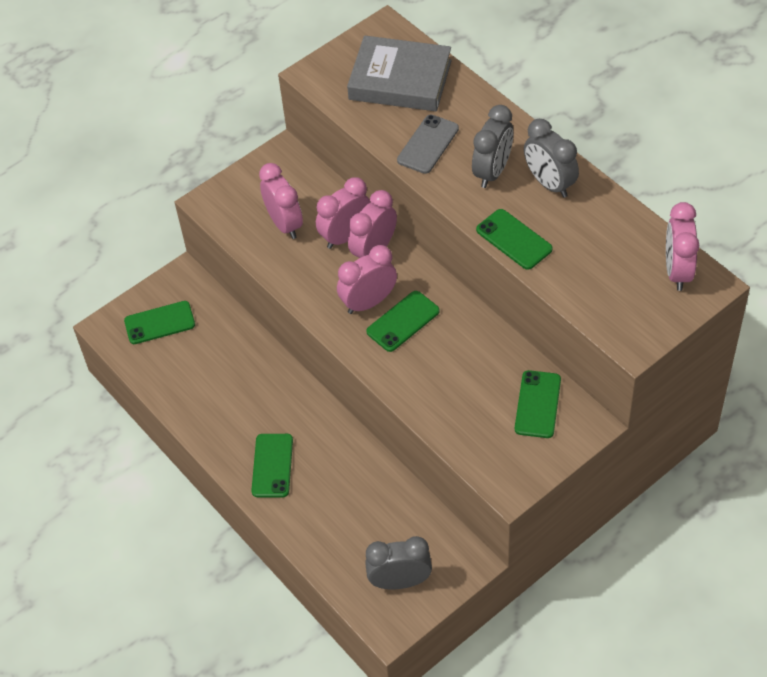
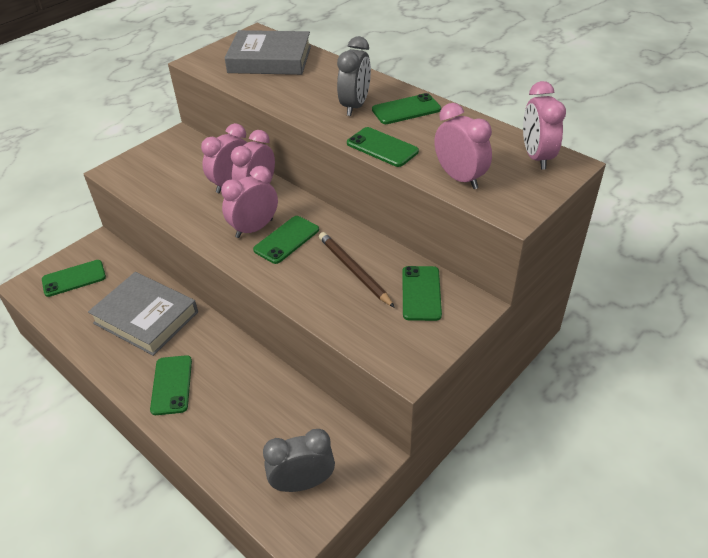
camera: 10 degrees left, 10 degrees down
pink clock [259,163,303,239] -> pink clock moved to [435,103,492,189]
grey phone [397,115,459,174] -> none
grey clock [524,119,579,198] -> green phone [372,93,441,124]
none -> grey book [88,272,198,356]
none -> brown pencil [319,232,395,308]

